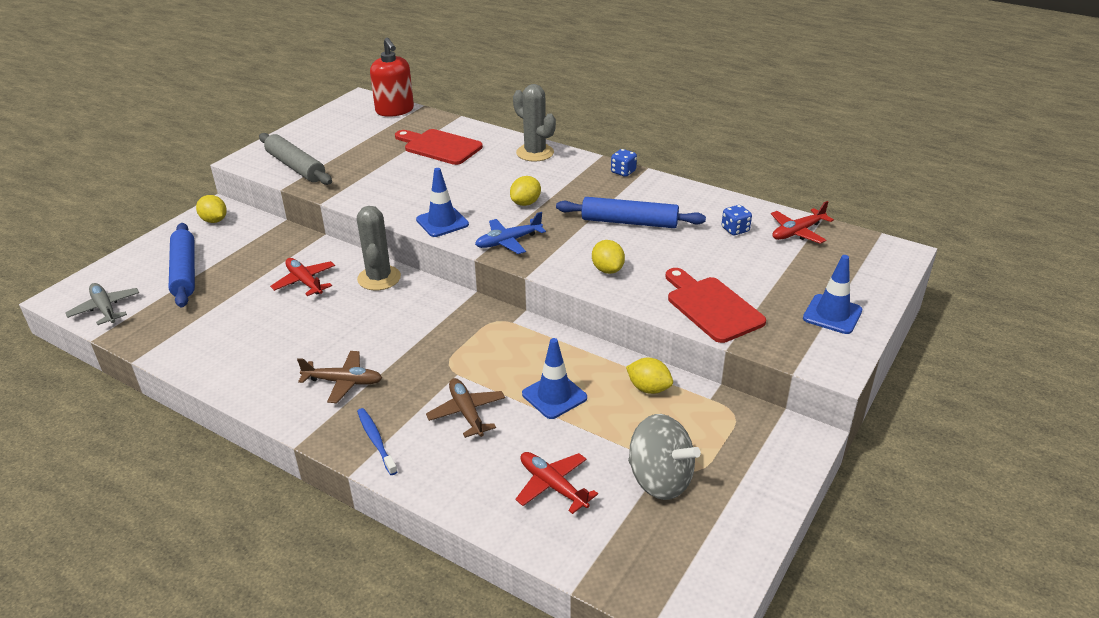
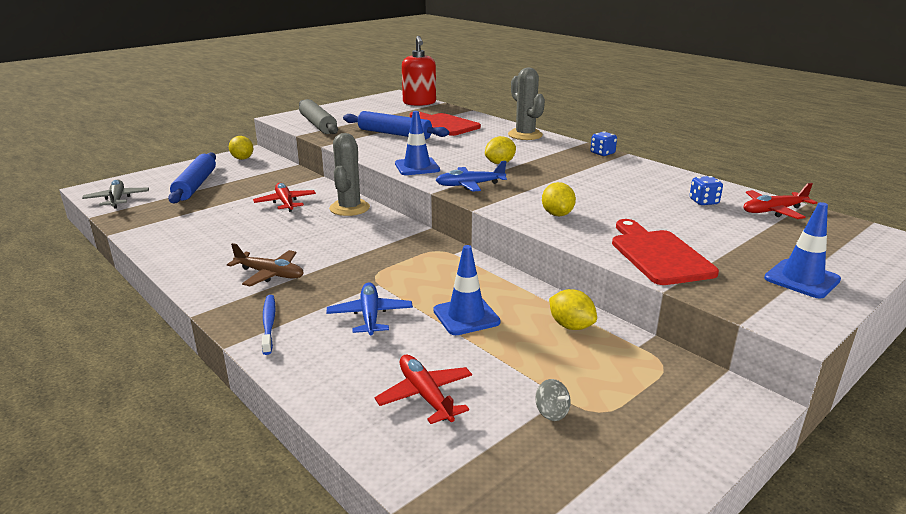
camera: 15 degrees right, 10 degrees down
brown plane [426,378,505,438] -> blue plane [326,282,413,335]
blue rolling pin [556,197,706,228] -> blue rolling pin moved to [343,111,449,139]
grey spinning top [628,414,701,500] -> grey spinning top [535,379,571,421], size x0.41

